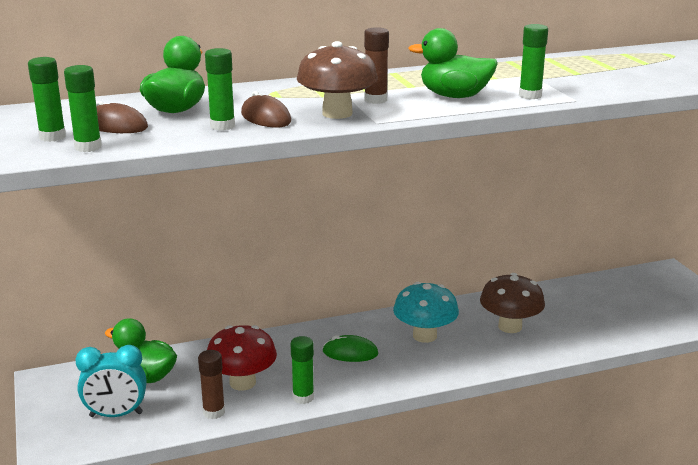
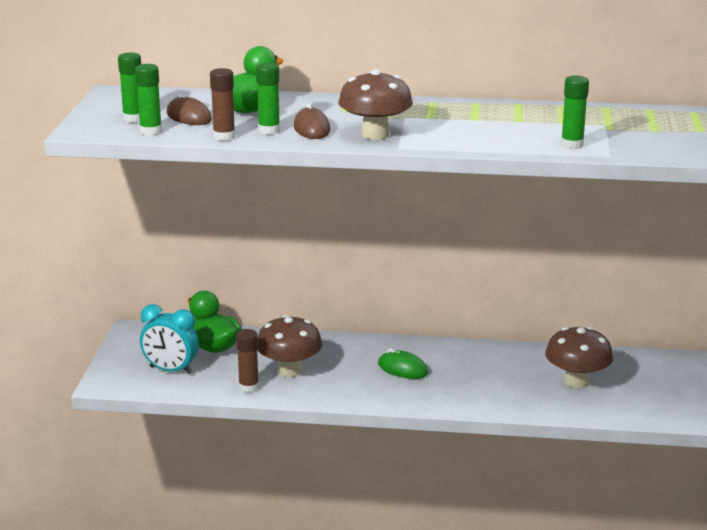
camera: 25 degrees right, 0 degrees up
red mushroom [207,325,277,391] -> brown mushroom [257,315,322,377]
green glue stick [291,336,314,404] -> none
brown glue stick [364,27,389,104] -> brown glue stick moved to [210,68,235,141]
turquoise mushroom [393,282,459,343] -> none
green duck [408,28,498,98] -> none

